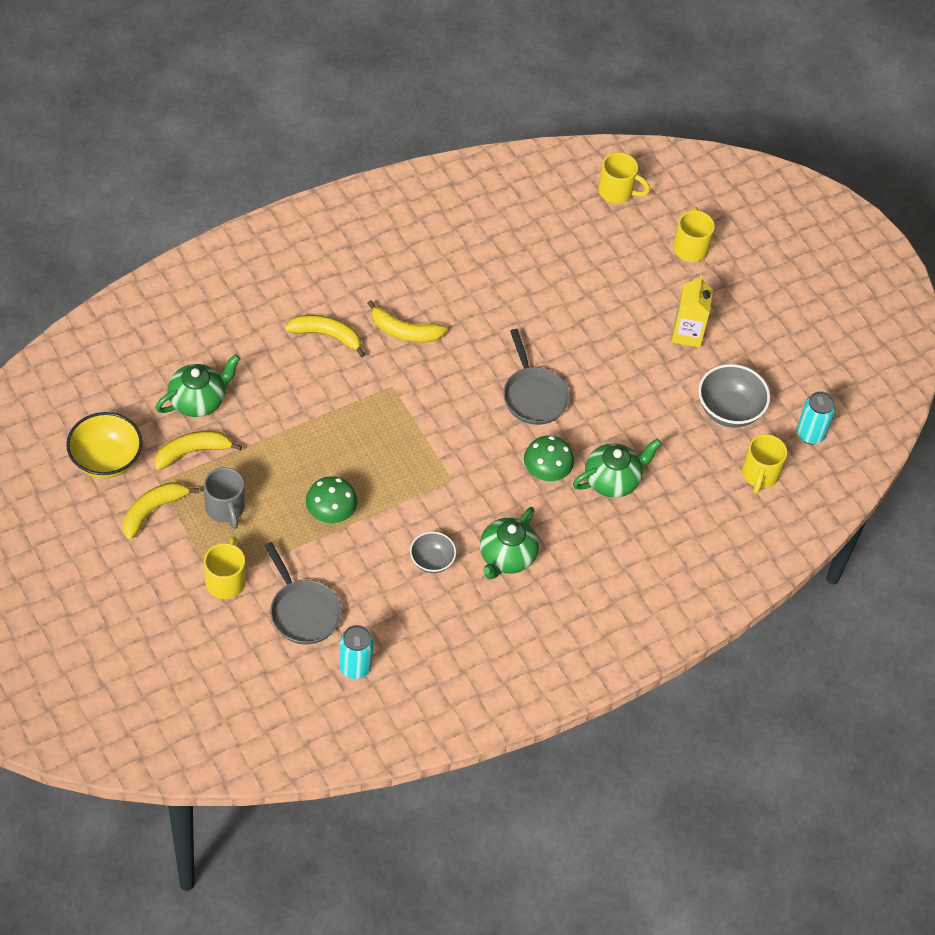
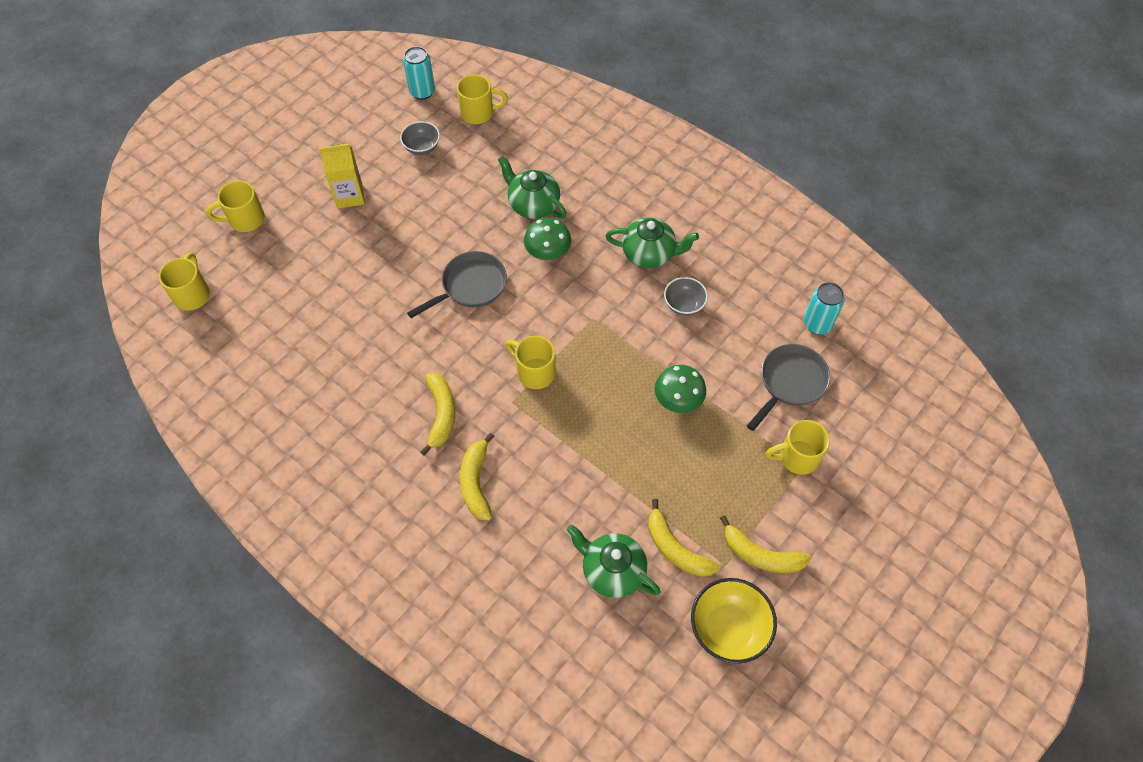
camera: 105 degrees left, 5 degrees up
grey mug [204,467,245,529] -> none
grey bowl [698,364,770,427] -> grey bowl [400,121,440,155], size x0.61
none -> yellow mug [506,336,556,389]

